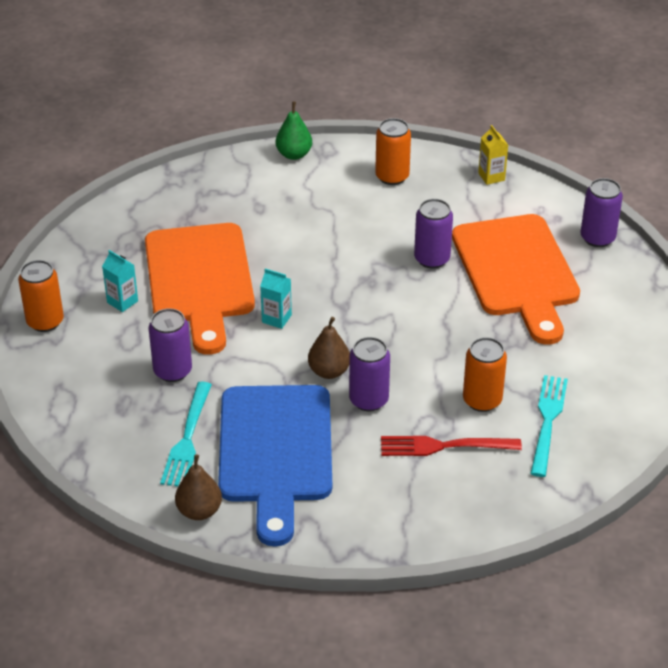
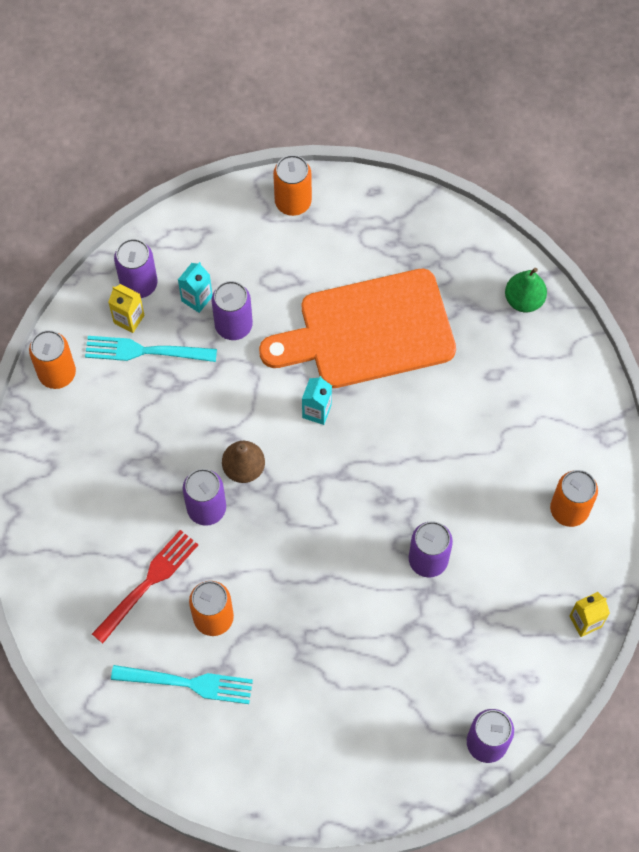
camera: 85 degrees right, 25 degrees up
turquoise carton [102,250,138,312] -> turquoise carton moved to [178,262,212,313]
brown pear [175,455,222,520] -> orange can [29,330,76,389]
blue cutting board [218,385,332,546] -> none
green pear [276,101,312,160] -> green pear moved to [505,268,547,312]
red fork [381,436,522,456] -> red fork turned 45 degrees clockwise [92,530,198,643]
orange cutting board [452,214,580,345] -> none
none -> yellow carton [108,284,145,333]
none -> purple can [114,239,158,298]

